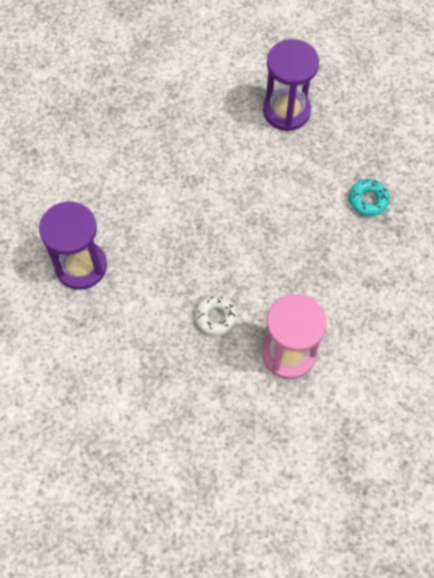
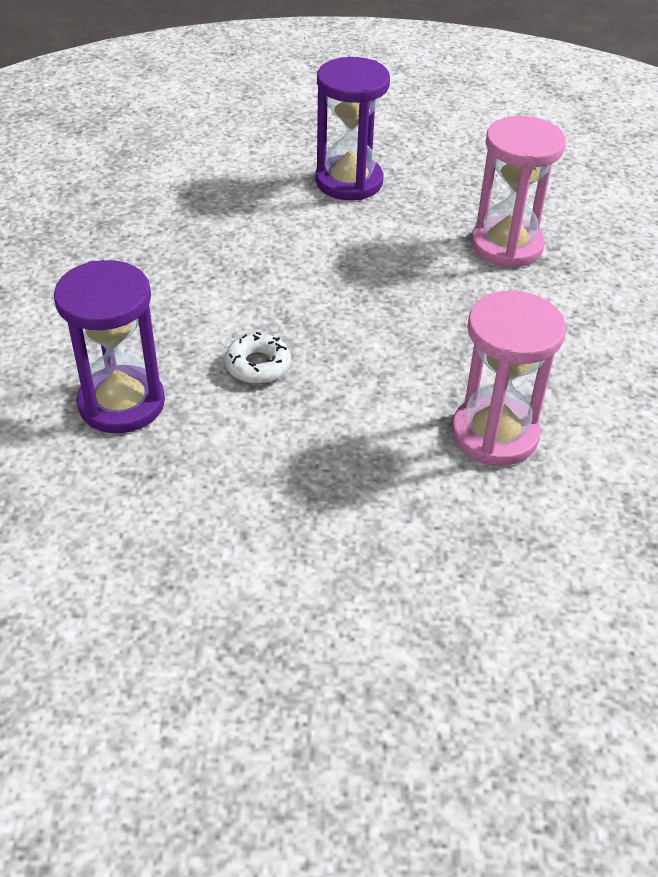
camera: 20 degrees left, 20 degrees down
white donut [195,295,238,336] -> white donut moved to [225,332,291,384]
turquoise donut [349,179,390,216] -> pink hourglass [471,116,566,268]

